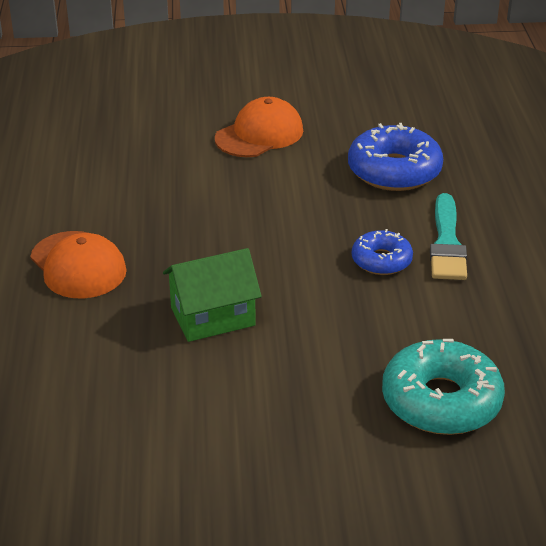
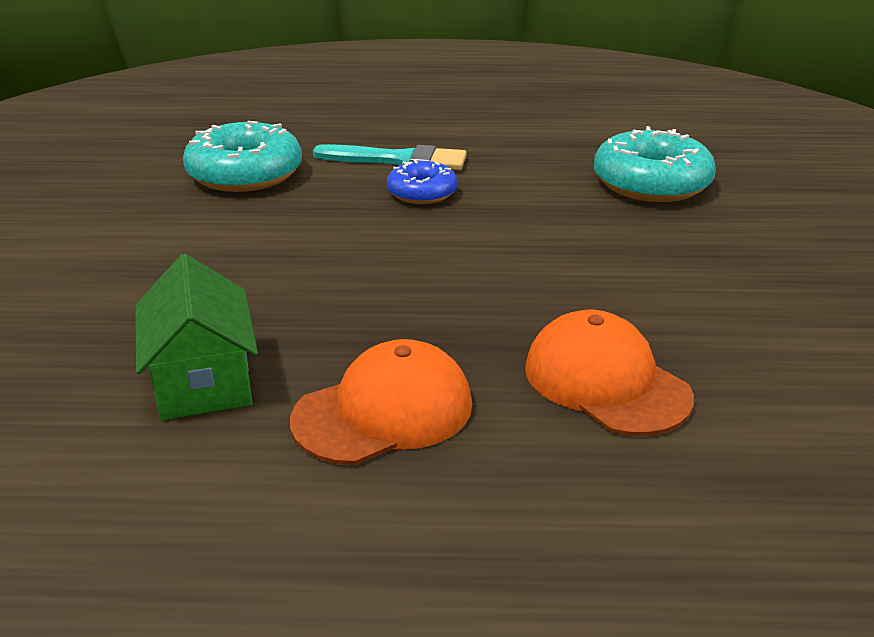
camera: 85 degrees left, 5 degrees down
green house [163,248,262,342] -> green house moved to [135,254,258,420]
orange cap [215,97,303,157] -> orange cap moved to [525,310,694,436]
blue donut [348,123,443,191] -> turquoise donut [183,121,302,192]

